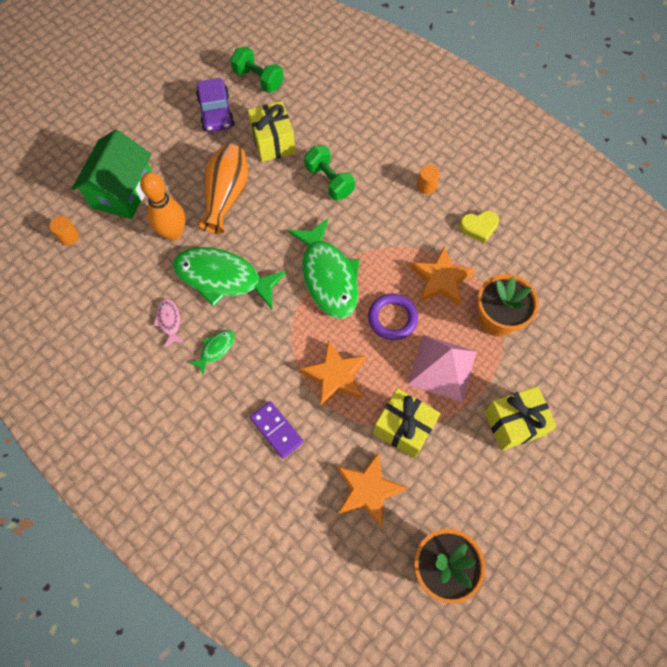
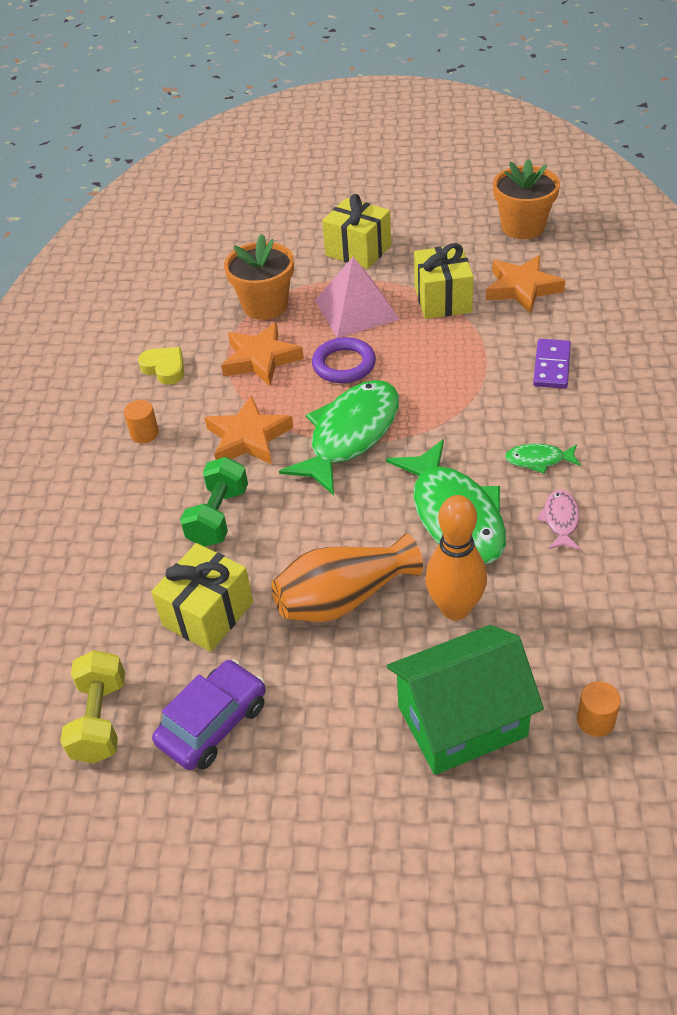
camera: 125 degrees left, 20 degrees down
pink fish [153,299,184,347] -> pink fish turned 150 degrees clockwise [537,490,580,550]
green dumbbell [230,46,284,93] -> yellow dumbbell [60,650,125,763]
orange star [300,340,366,407] -> orange star moved to [205,395,294,465]

